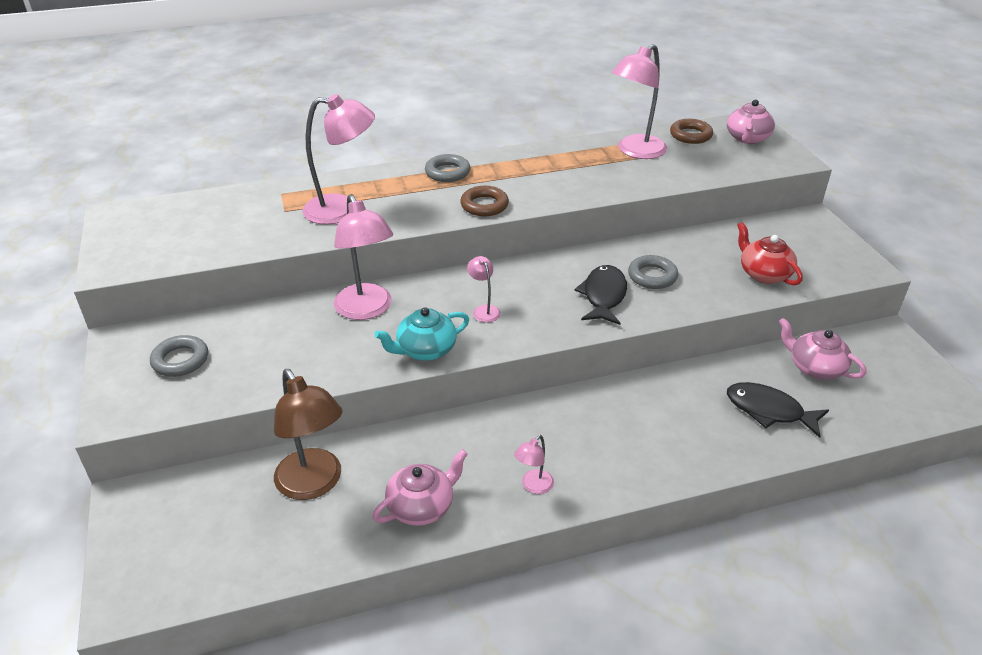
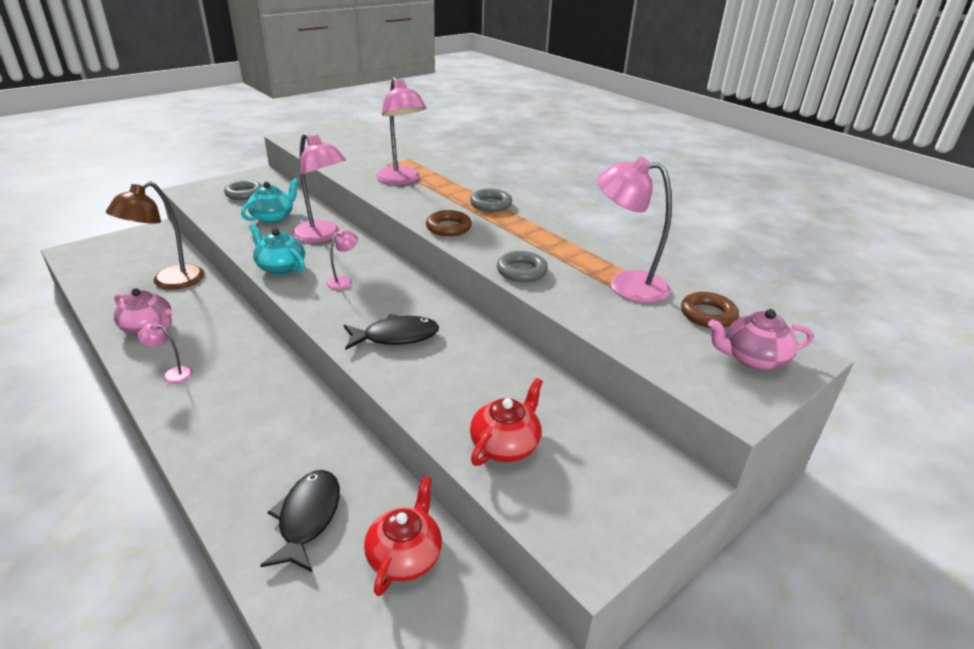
camera: 65 degrees right, 5 degrees down
pink lamp [334,194,393,320] -> pink lamp turned 90 degrees counterclockwise [292,133,346,243]
grey ring [628,255,678,289] -> grey ring moved to [497,251,548,282]
pink teapot [779,318,867,380] -> red teapot [364,476,442,596]
none -> turquoise teapot [241,178,299,223]

